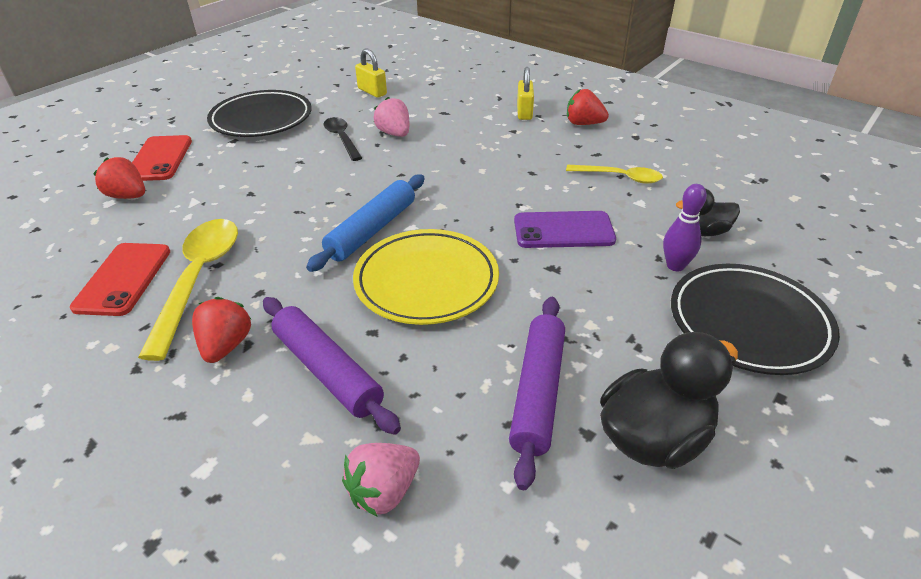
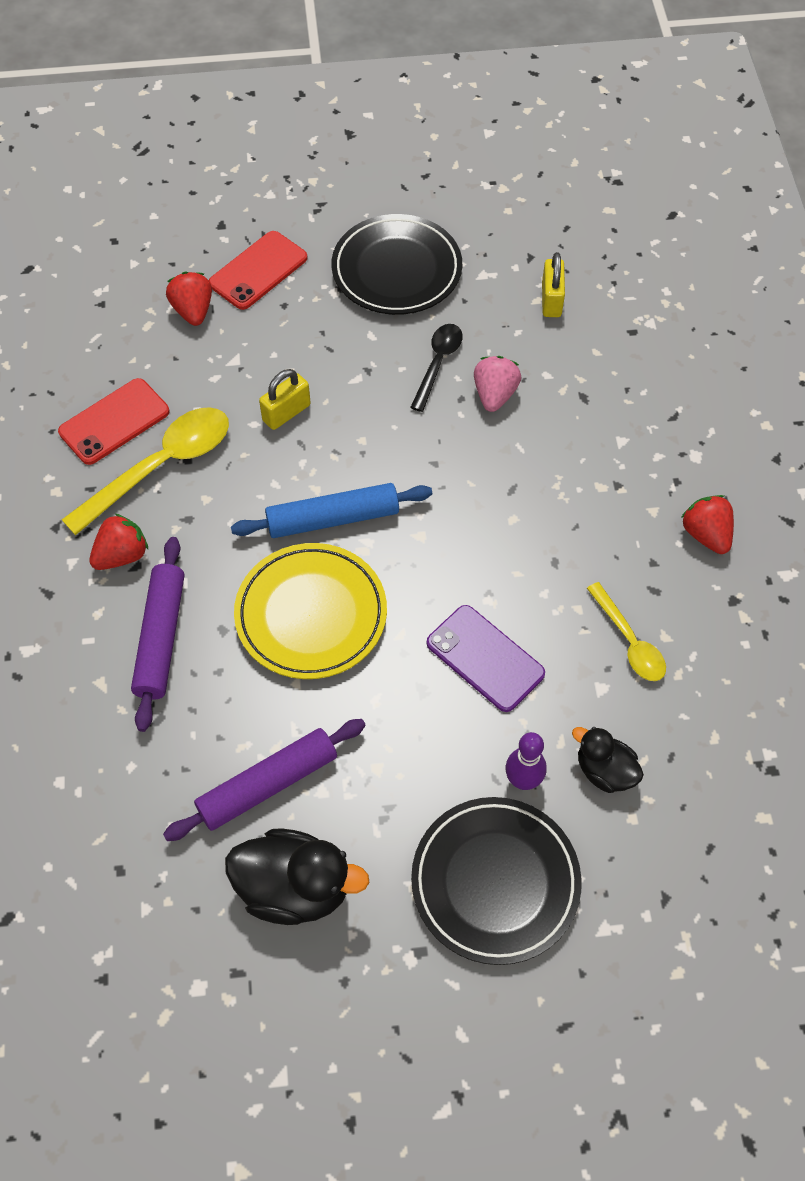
camera: 45 degrees right, 20 degrees up
pink strawberry [342,443,420,517] -> none
yellow padlock [517,67,534,120] -> yellow padlock moved to [259,369,311,430]

